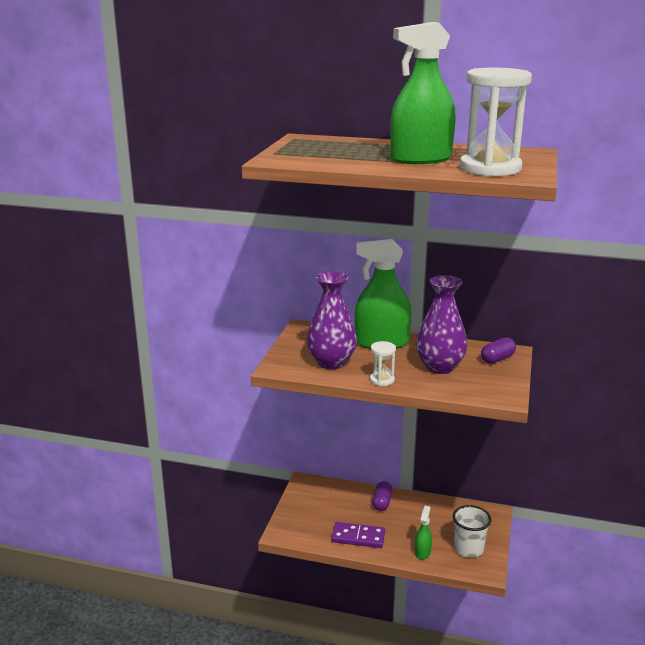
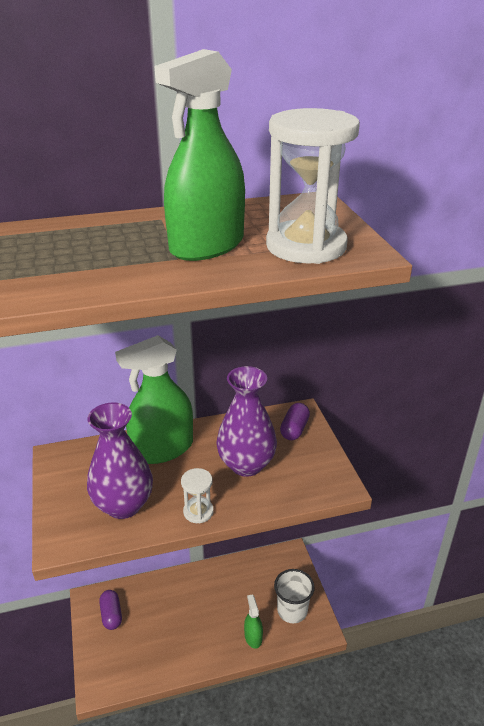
camera: 30 degrees left, 10 degrees up
purple domino [331,522,385,548] -> none
purple capsule [372,481,393,511] -> purple capsule moved to [99,590,122,630]

